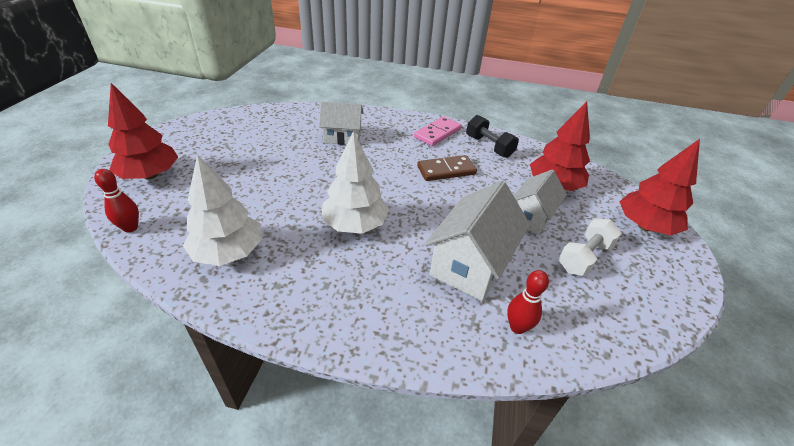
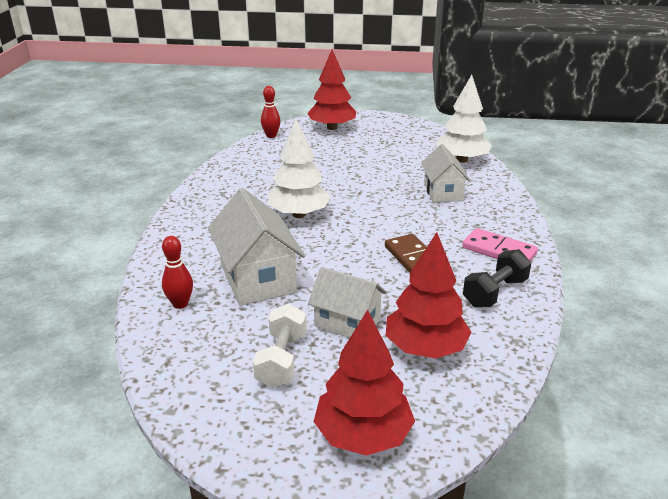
camera: 85 degrees right, 10 degrees down
white tree [183,155,262,266] -> white tree moved to [437,75,492,163]
white house [425,181,530,301] -> white house turned 45 degrees clockwise [208,188,305,306]
white dumbbell [559,219,622,276] -> white dumbbell turned 60 degrees clockwise [253,304,307,388]

